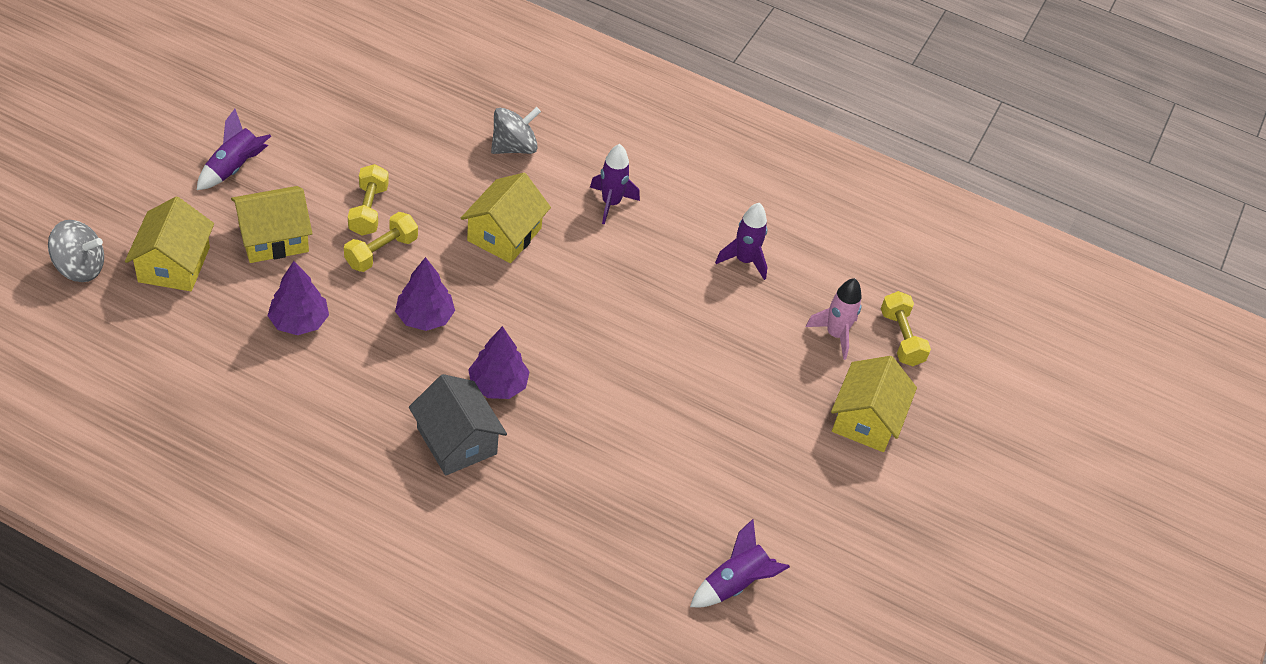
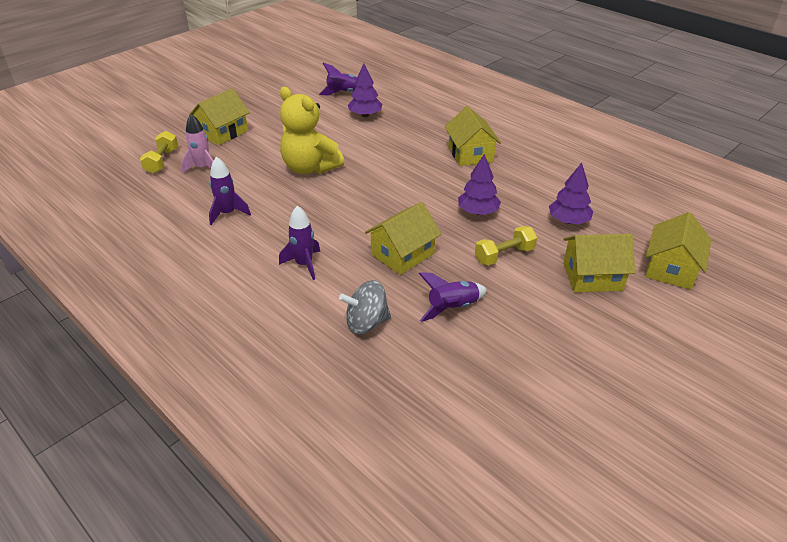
camera: 155 degrees left, 10 degrees down
grey spinning top [48,220,104,282] -> none
purple rocket [197,109,271,190] -> purple rocket moved to [419,272,487,322]
yellow dumbbell [348,164,389,236] -> none
grey house [409,374,507,476] -> yellow house [445,106,501,166]
purple tree [468,326,530,399] -> purple tree moved to [347,63,382,117]
none -> yellow teddy bear [280,87,344,174]

